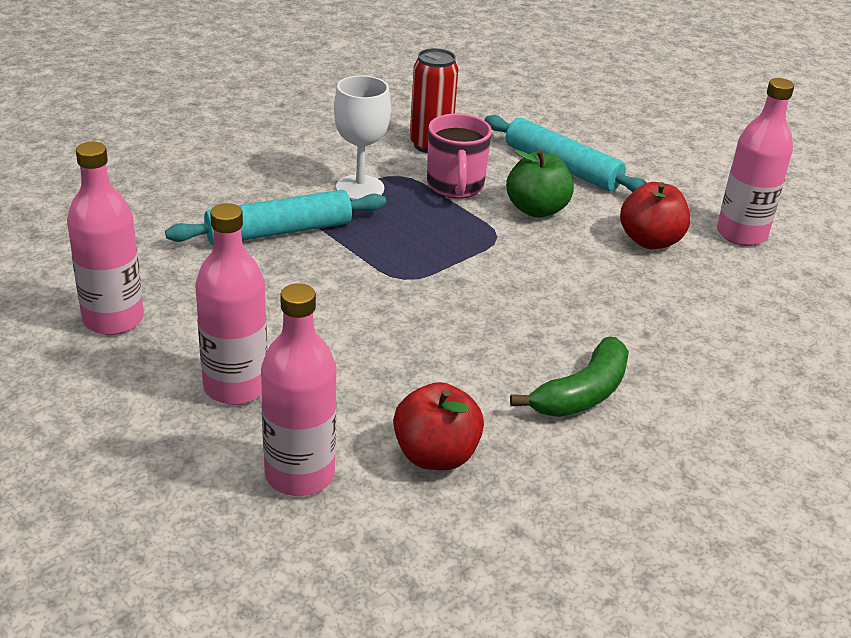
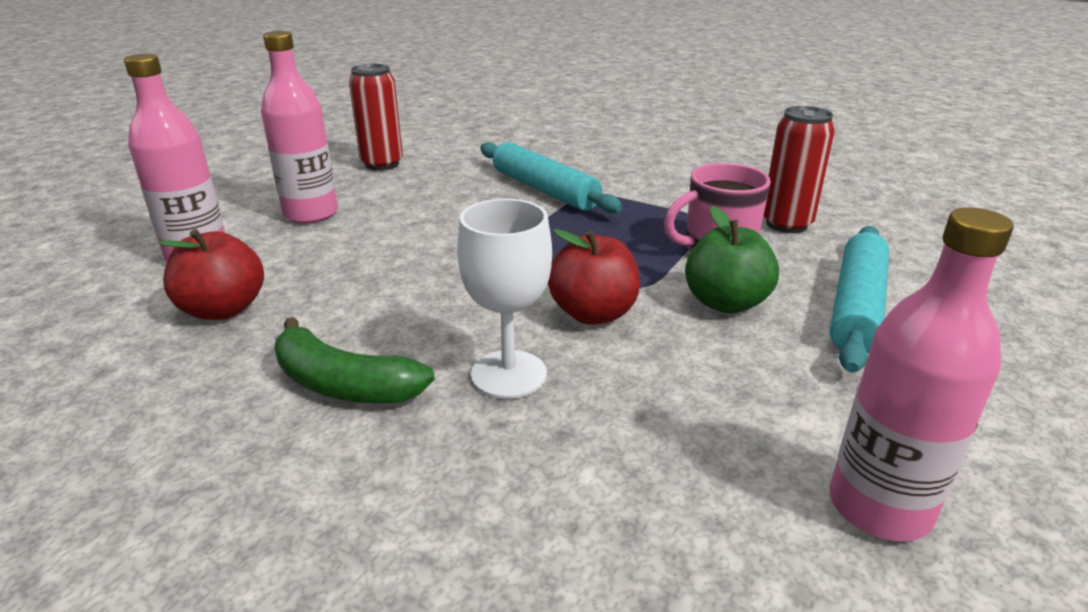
camera: 75 degrees right, 5 degrees down
pink bottle [67,142,144,335] -> red can [349,64,403,170]
white goblet [334,75,391,200] -> white goblet moved to [457,199,552,399]
red apple [620,182,690,249] -> red apple moved to [548,229,640,325]

